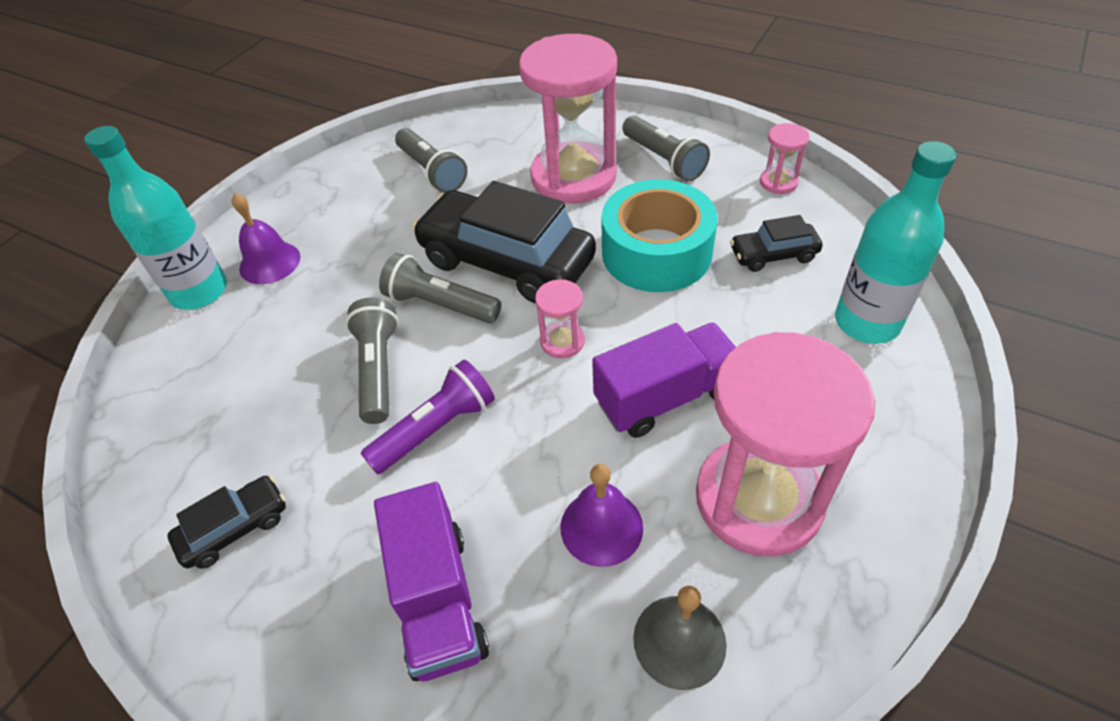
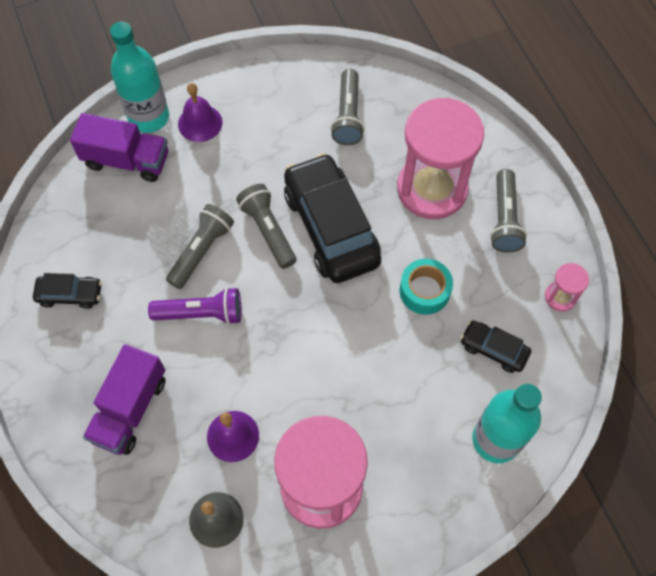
camera: 35 degrees right, 15 degrees up
pink hourglass [535,279,585,358] -> none
purple truck [592,323,736,438] -> purple truck moved to [70,113,168,182]
turquoise tape [601,179,717,292] -> turquoise tape [400,259,453,315], size x0.59

